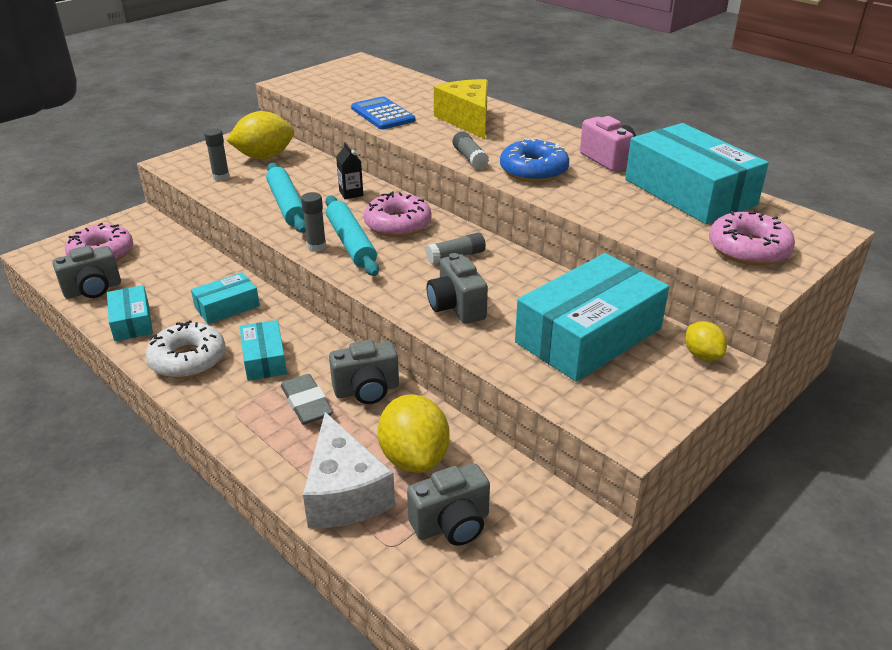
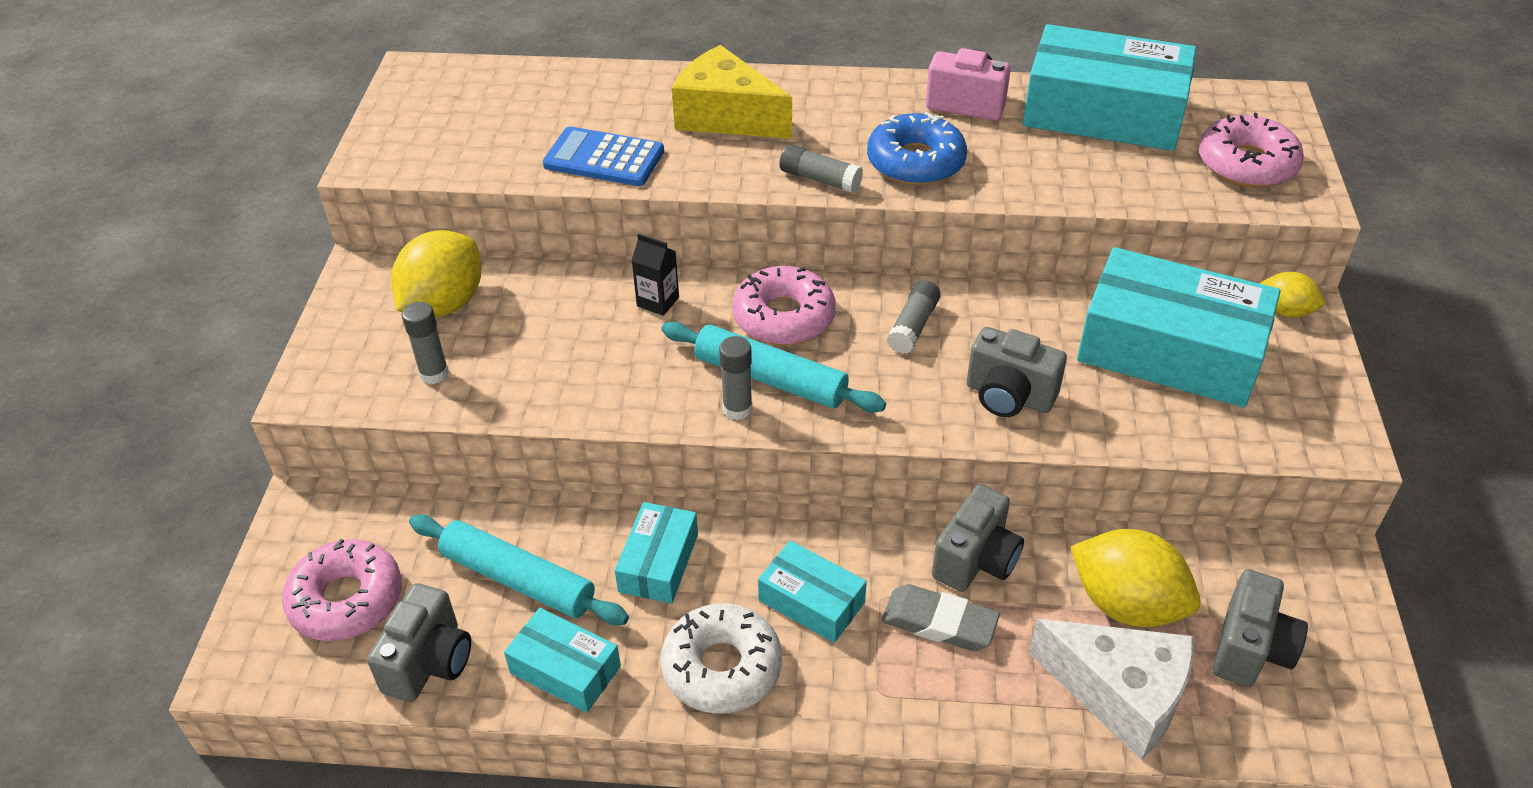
camera: 40 degrees left, 10 degrees up
turquoise rolling pin [266,163,306,233] -> turquoise rolling pin moved to [409,514,629,625]
turquoise box [515,253,669,382] -> turquoise box turned 75 degrees counterclockwise [1077,247,1281,407]

